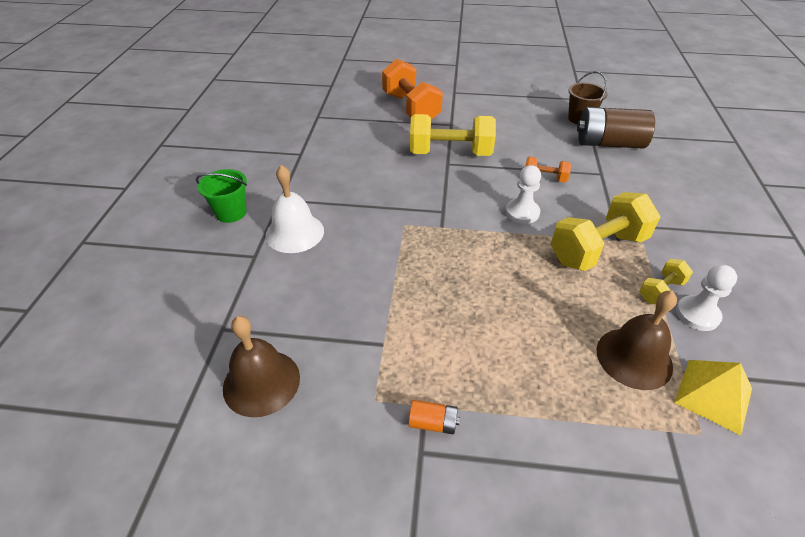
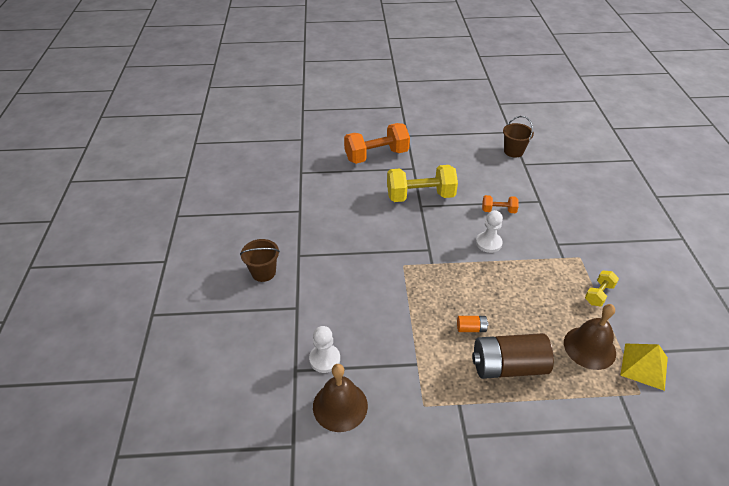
camera: 10 degrees left, 0 degrees up
green bucket [196,169,247,223] -> brown bucket [240,239,280,282]
white bell [265,165,324,253] -> none
orange dumbbell [382,59,443,120] -> orange dumbbell turned 75 degrees counterclockwise [344,123,410,164]
orange battery [409,400,460,434] -> orange battery moved to [457,316,489,332]
yellow dumbbell [551,192,660,271] -> none
brown battery [577,107,655,149] -> brown battery moved to [472,333,554,379]
white pawn [676,265,737,331] -> white pawn moved to [309,326,340,373]

